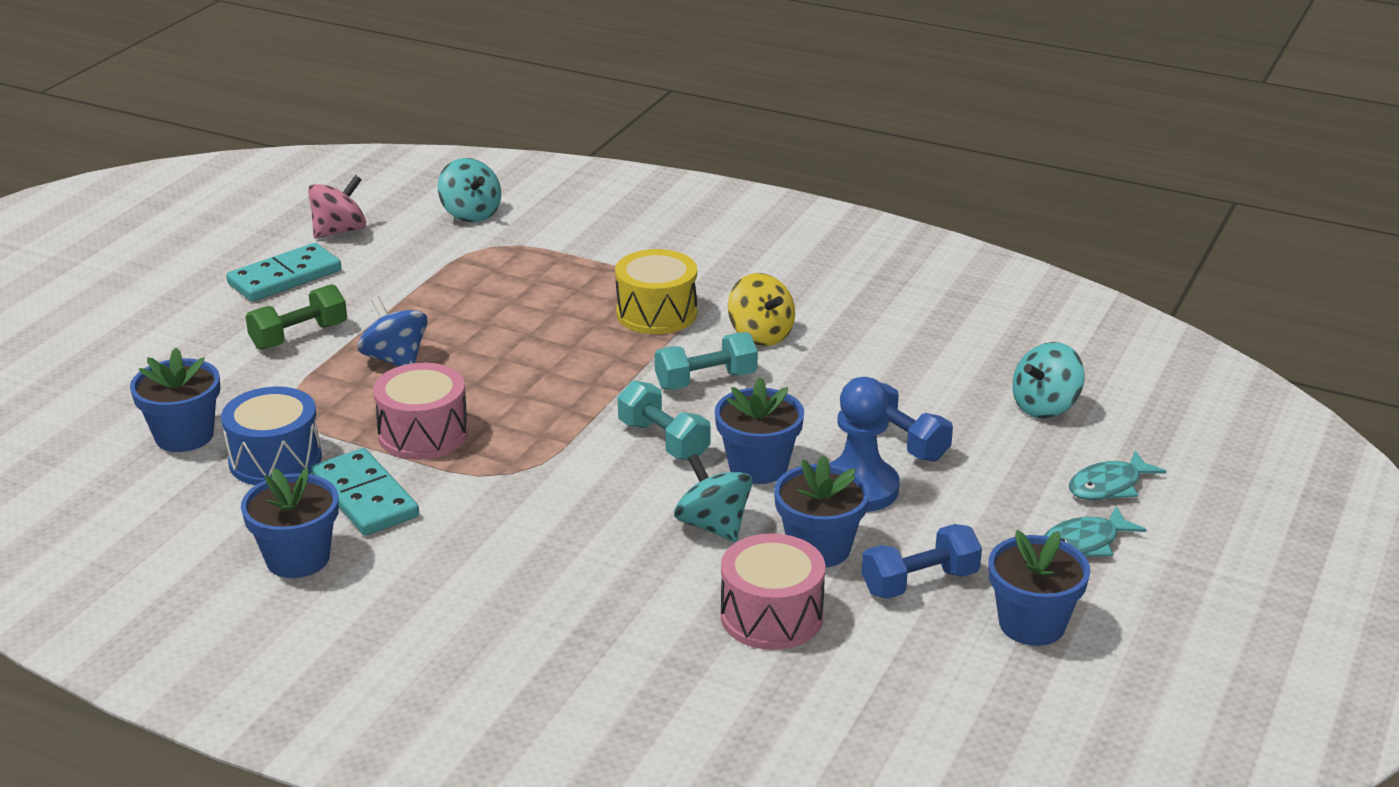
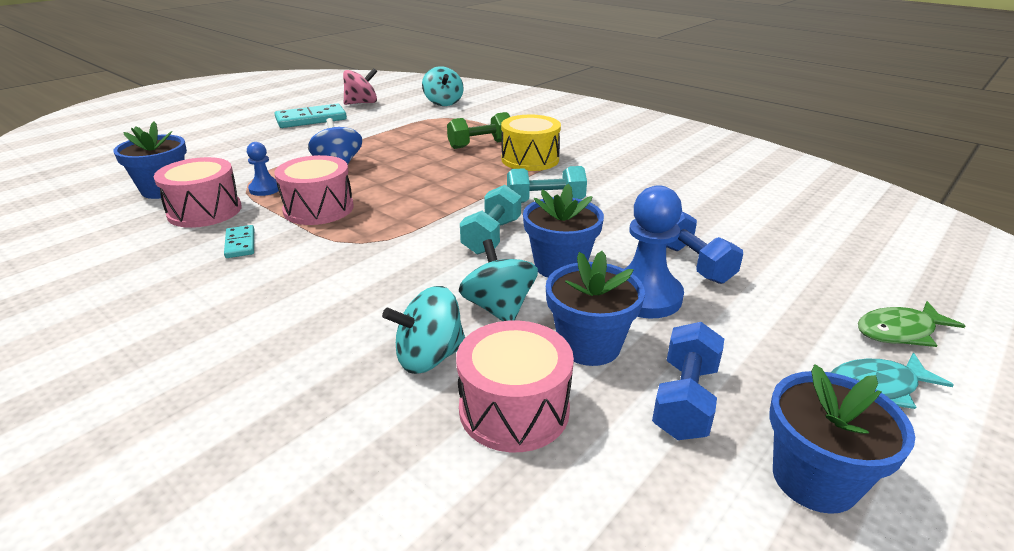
camera: 15 degrees right, 0 degrees up
blue drum [221,387,322,485] -> pink drum [154,157,242,228]
blue flower pot [241,468,339,578] -> none
green dumbbell [245,284,347,350] -> green dumbbell moved to [447,112,510,149]
turquoise domino [311,448,419,536] -> turquoise domino [224,225,254,258], size x0.54
turquoise dumbbell [618,380,711,460] -> turquoise dumbbell turned 45 degrees clockwise [460,185,521,254]
yellow spinning top [728,273,795,346] -> none
blue dumbbell [862,524,982,599] -> blue dumbbell turned 60 degrees counterclockwise [652,322,724,440]
turquoise spinning top [1012,342,1085,418] -> turquoise spinning top moved to [382,286,465,374]
turquoise fish [1069,450,1167,500] -> green fish [858,301,965,347]
none -> blue pawn [247,142,279,196]

